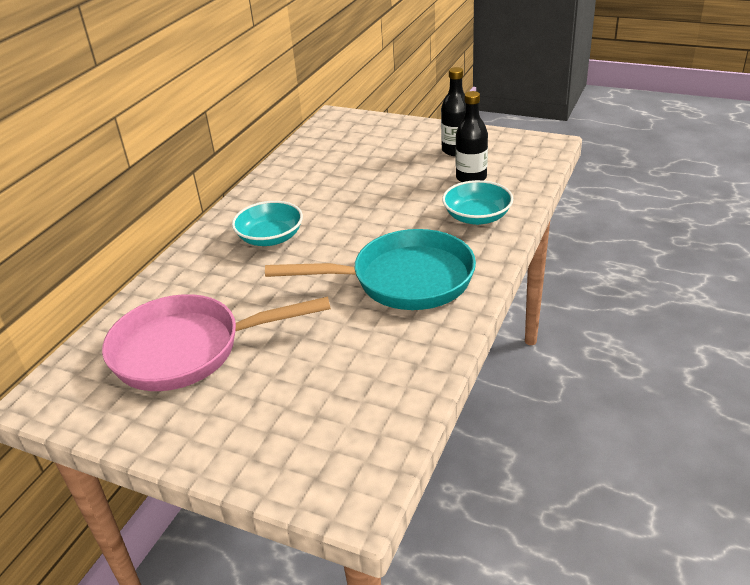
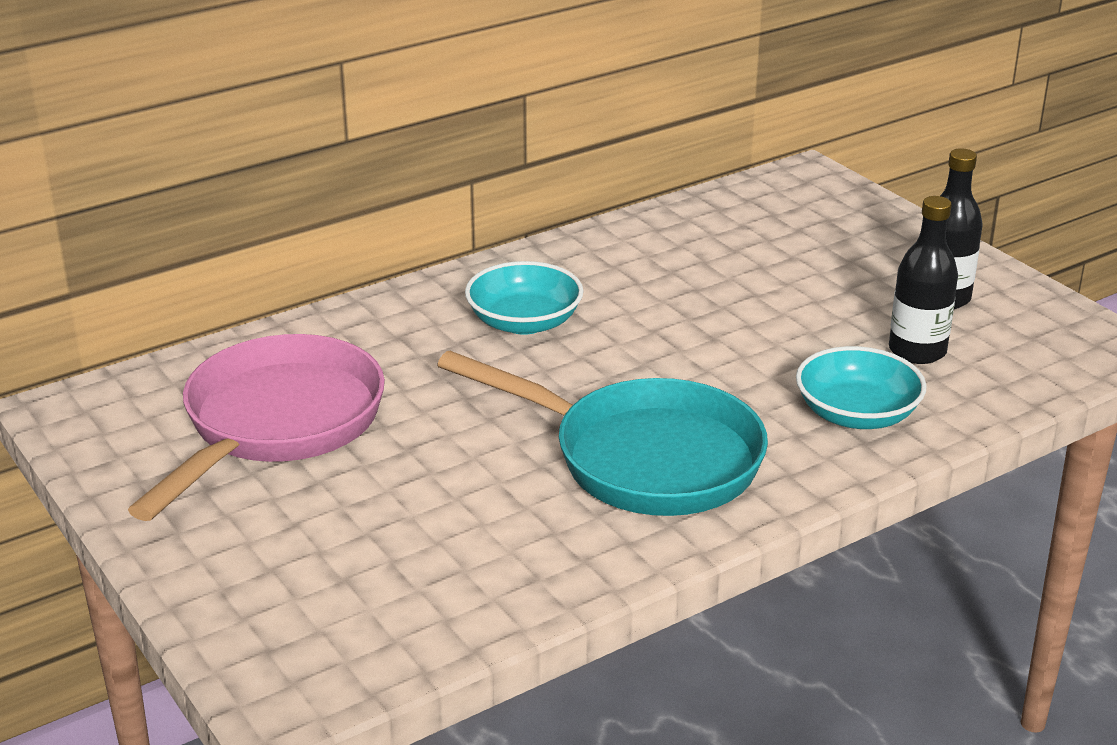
camera: 30 degrees right, 5 degrees down
pink pan [102,294,331,391] -> pink pan turned 90 degrees clockwise [128,334,385,521]

